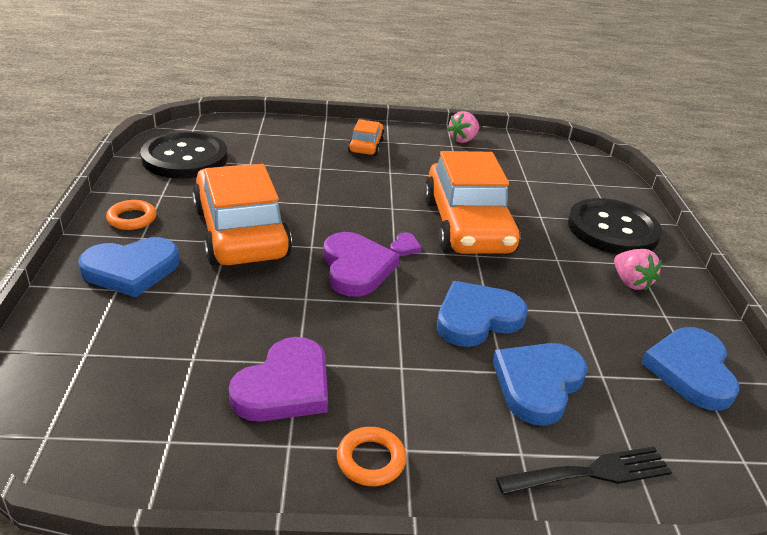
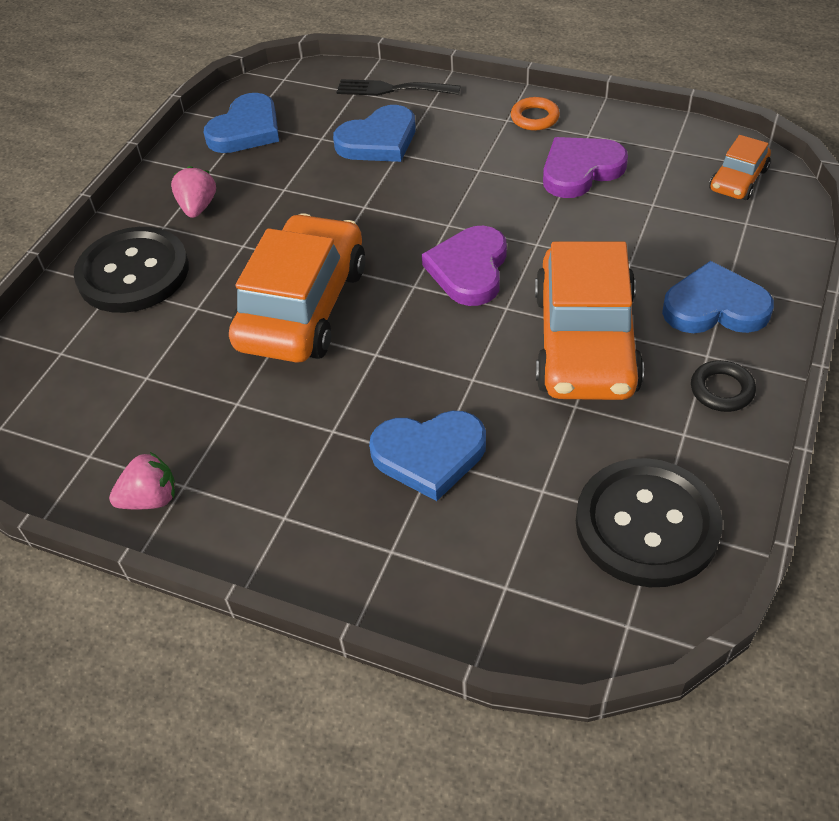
camera: 150 degrees left, 15 degrees up
orange ring [106,200,157,230] -> black ring [691,360,756,412]
orange car [348,119,385,156] -> orange car moved to [709,135,771,200]
purple heart [390,232,422,256] -> none
blue heart [437,281,528,347] -> blue heart moved to [369,411,486,501]

